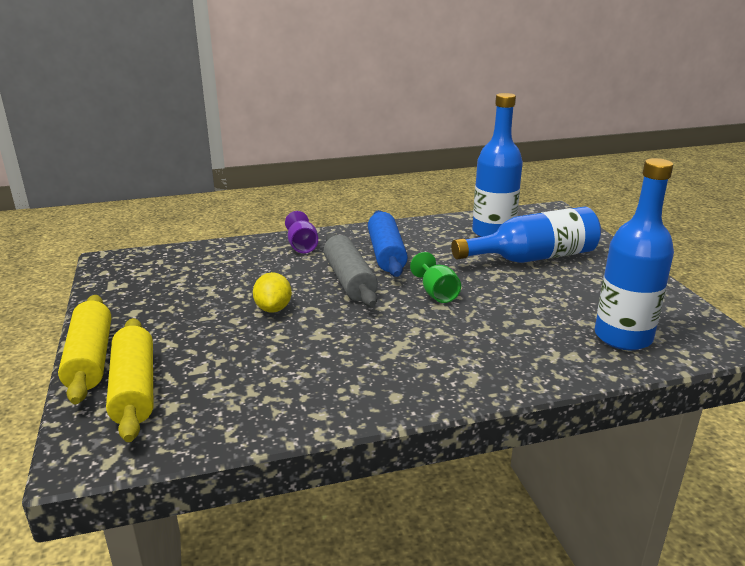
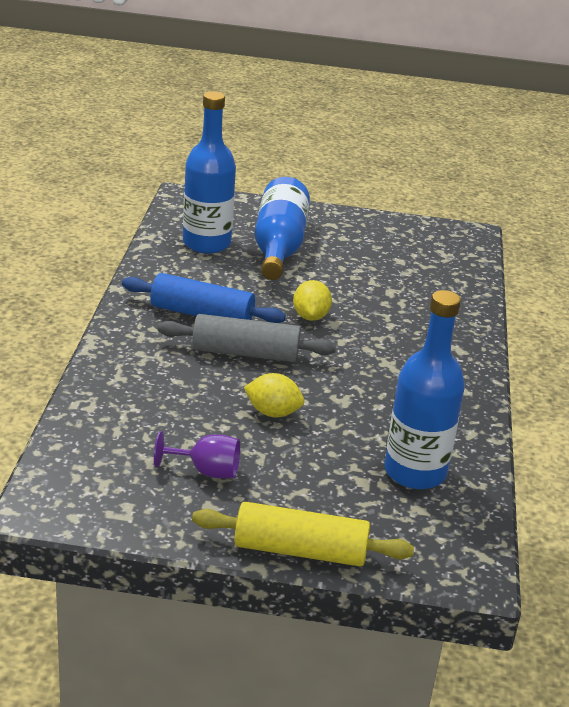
camera: 70 degrees left, 5 degrees up
yellow rolling pin [106,318,153,442] -> none
purple goblet [285,211,318,253] -> purple goblet moved to [154,431,240,478]
green goblet [410,252,461,303] -> yellow lemon [293,280,332,321]
blue bottle [595,158,674,350] -> blue bottle moved to [384,290,465,489]

